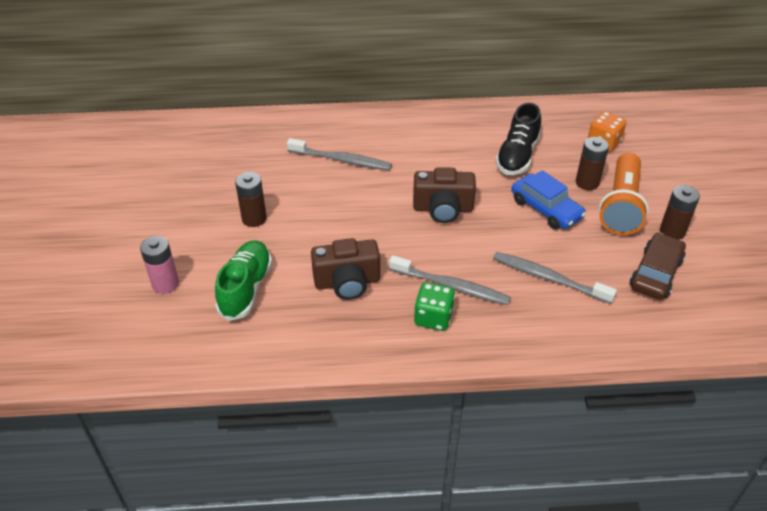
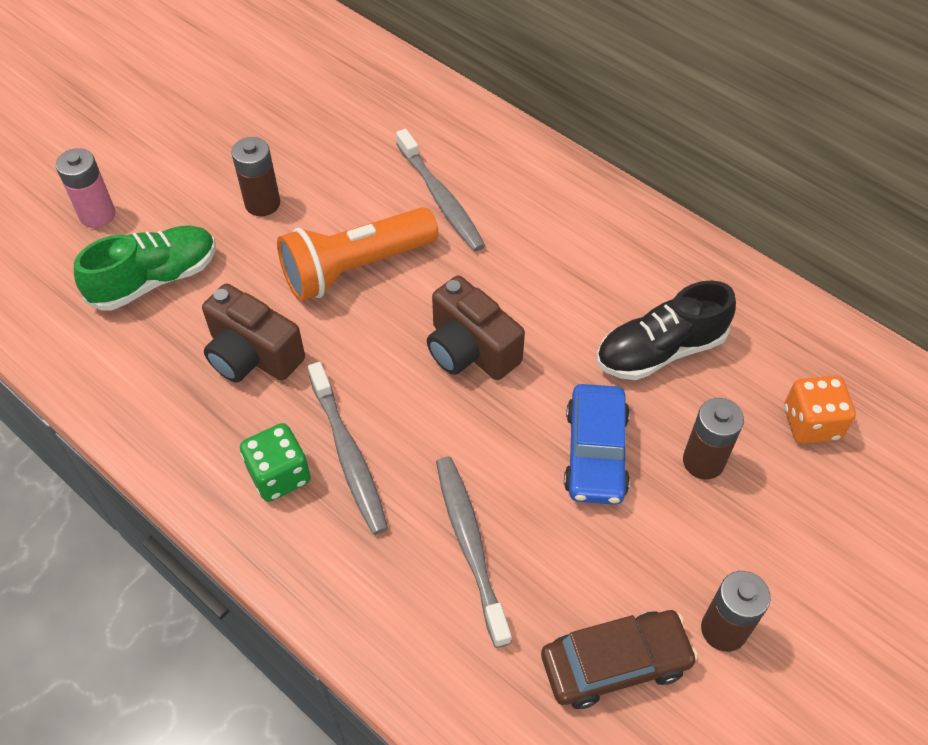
camera: 45 degrees right, 10 degrees up
orange flashlight [599,153,649,235] -> orange flashlight moved to [277,207,438,301]

